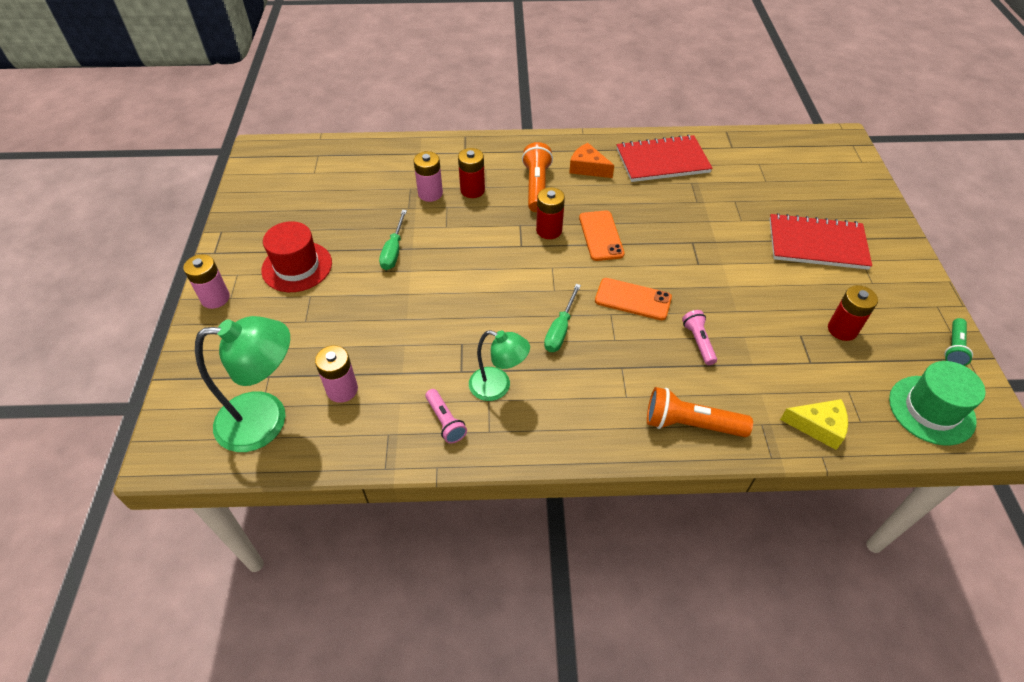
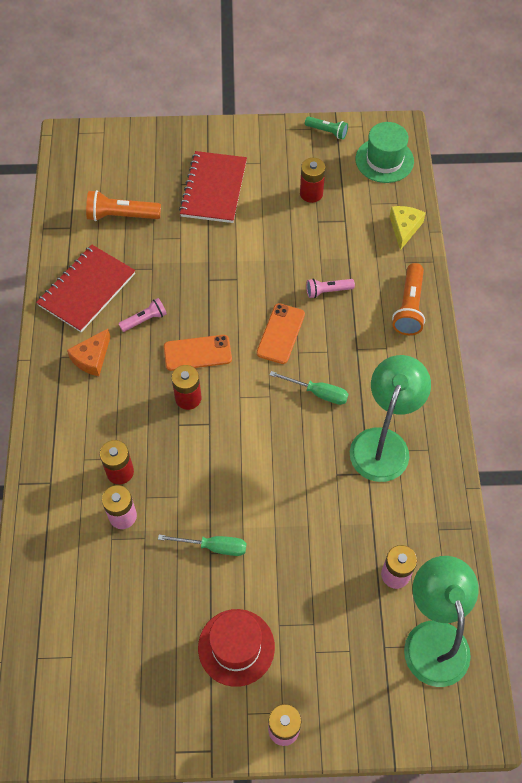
camera: 90 degrees left, 10 degrees up
pink flashlight [425,389,467,443] -> pink flashlight moved to [118,298,167,332]
green lamp [469,330,530,401] -> green lamp [350,355,431,482], size x1.64
orange flashlight [522,142,553,212] -> orange flashlight moved to [86,190,161,221]
red notebook [617,135,713,182] -> red notebook turned 45 degrees clockwise [36,245,135,332]

